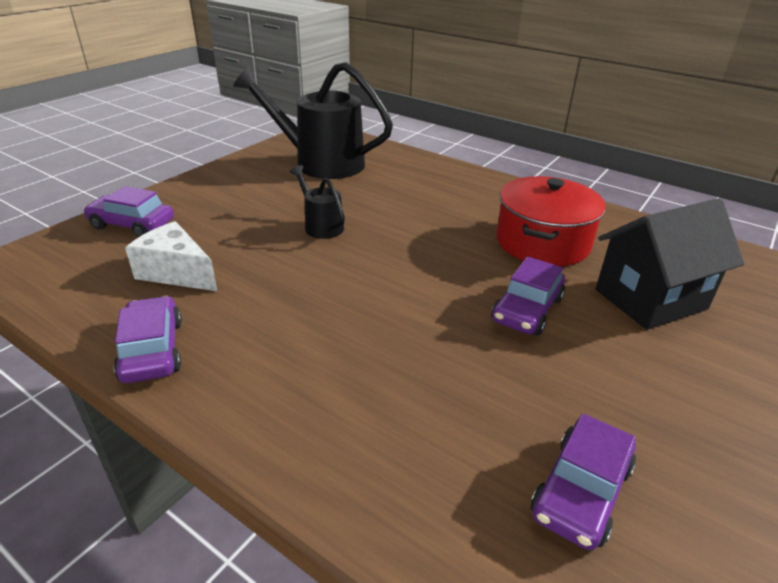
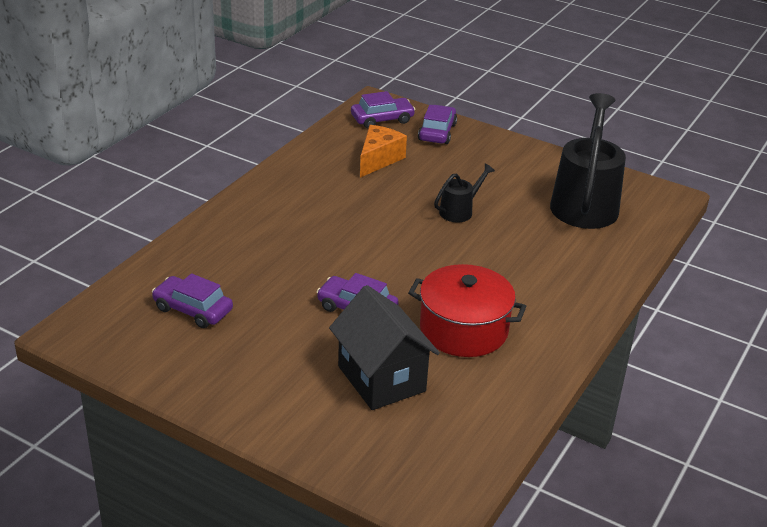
camera: 85 degrees right, 0 degrees up
purple car [114,296,182,383] -> purple car moved to [351,91,416,129]
white cheese [125,221,217,291] -> orange cheese [360,125,407,178]

